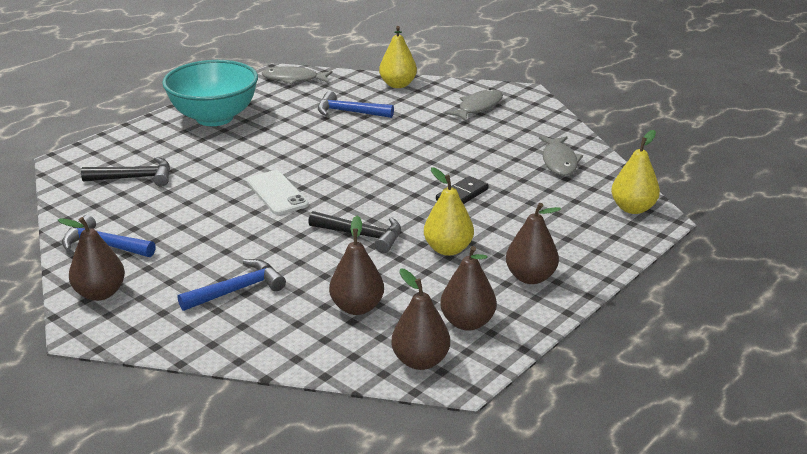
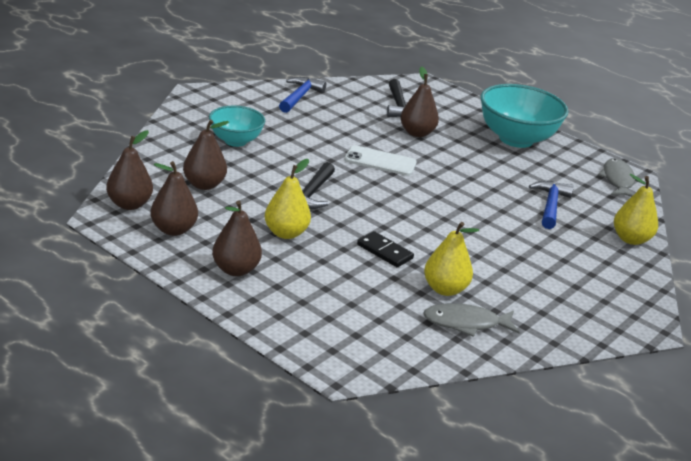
camera: 85 degrees right, 0 degrees up
brown pear [58,217,125,301] -> brown pear moved to [400,67,439,137]
blue hammer [177,259,286,311] -> turquoise bowl [209,105,265,147]
white phone [247,170,309,215] -> white phone turned 45 degrees clockwise [344,145,417,176]
grey fish [444,89,503,121] -> none
yellow pear [611,130,660,214] -> yellow pear moved to [424,222,479,296]

